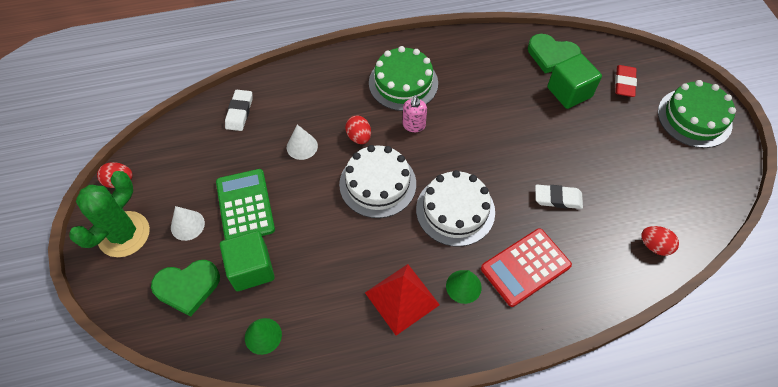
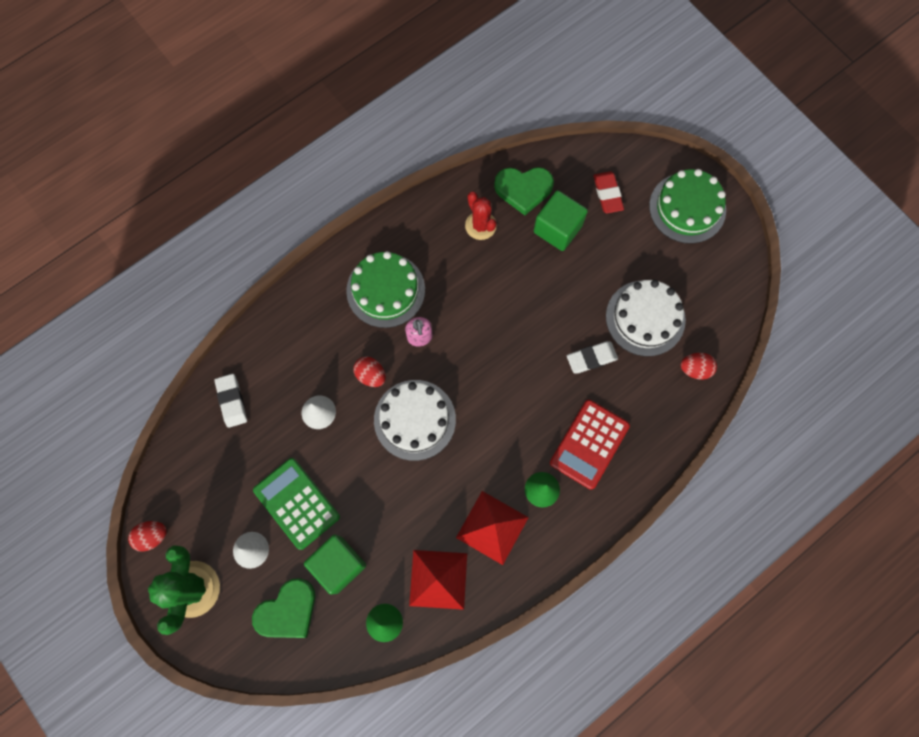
camera: 25 degrees left, 15 degrees up
white cake [416,170,495,246] -> white cake moved to [606,280,686,356]
none -> red pyramid [409,550,467,610]
none -> red cactus [465,191,497,240]

